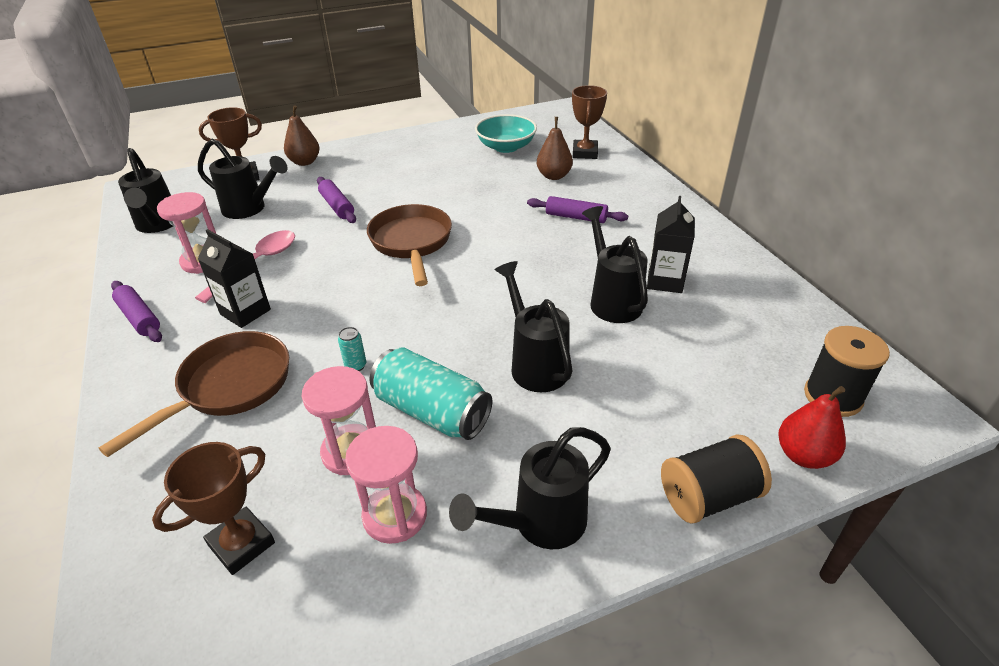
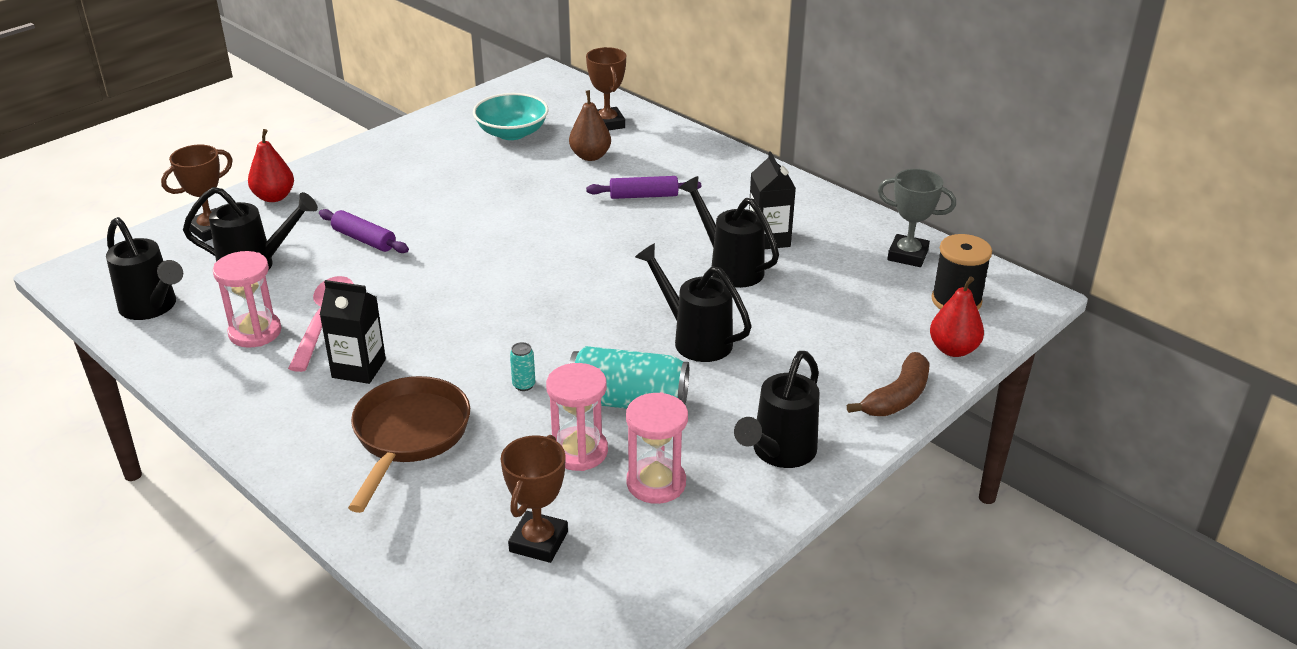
camera: 25 degrees left, 5 degrees down
purple rolling pin [111,281,162,342] -> none
brown pear [284,105,320,166] -> red pear [248,129,294,202]
brown pan [367,204,452,286] -> none
black spool [661,434,772,524] -> brown banana [847,352,930,416]
none -> grey trophy [878,169,956,267]

